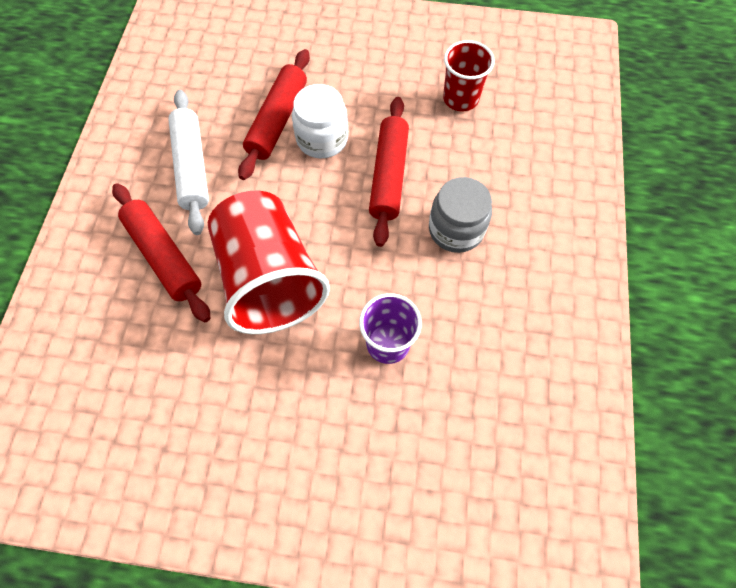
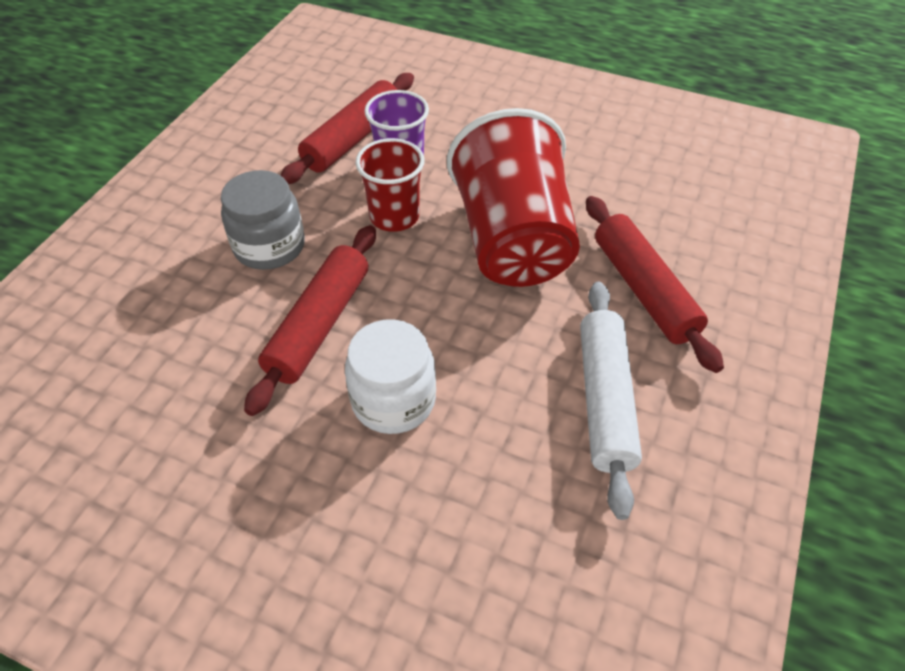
camera: 165 degrees left, 15 degrees down
red rolling pin [238,49,310,180] -> red rolling pin moved to [280,73,414,184]
red cup [443,40,495,111] -> red cup moved to [355,138,424,232]

